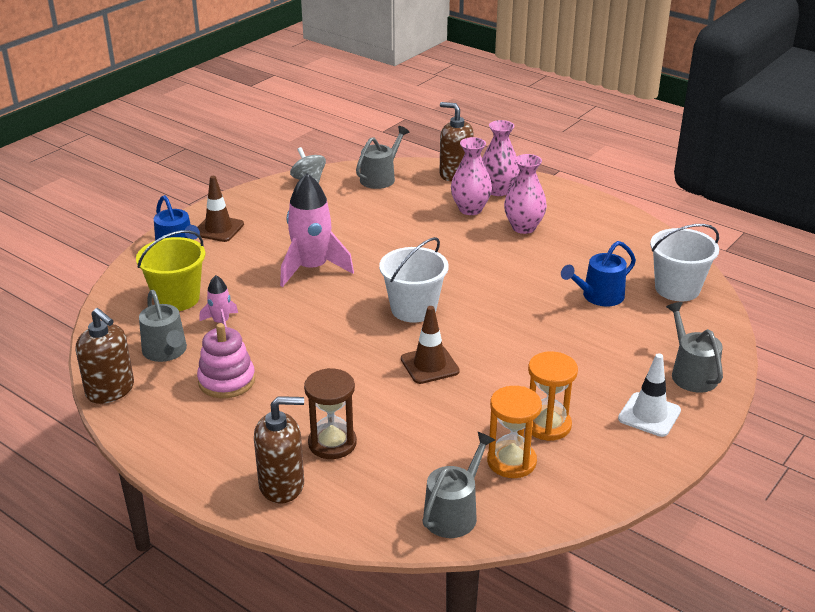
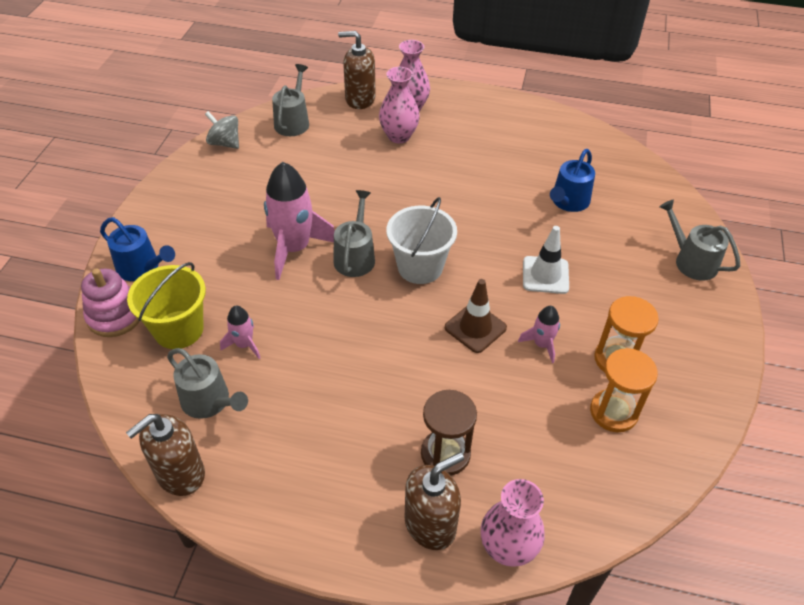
camera: 25 degrees left, 15 degrees up
brown soap dispenser [76,308,134,404] -> brown soap dispenser turned 120 degrees clockwise [126,414,205,496]
pink stacking toy [197,323,255,398] -> pink stacking toy moved to [81,268,140,337]
brown traffic cone [198,176,244,242] -> none
grey watering can [423,432,495,538] -> grey watering can moved to [333,190,375,277]
pink vase [504,154,547,234] -> pink vase moved to [481,479,545,567]
white traffic cone [618,353,681,437] -> white traffic cone moved to [523,226,569,294]
white bucket [650,224,719,301] -> none
none -> pink rocket [518,306,560,363]

